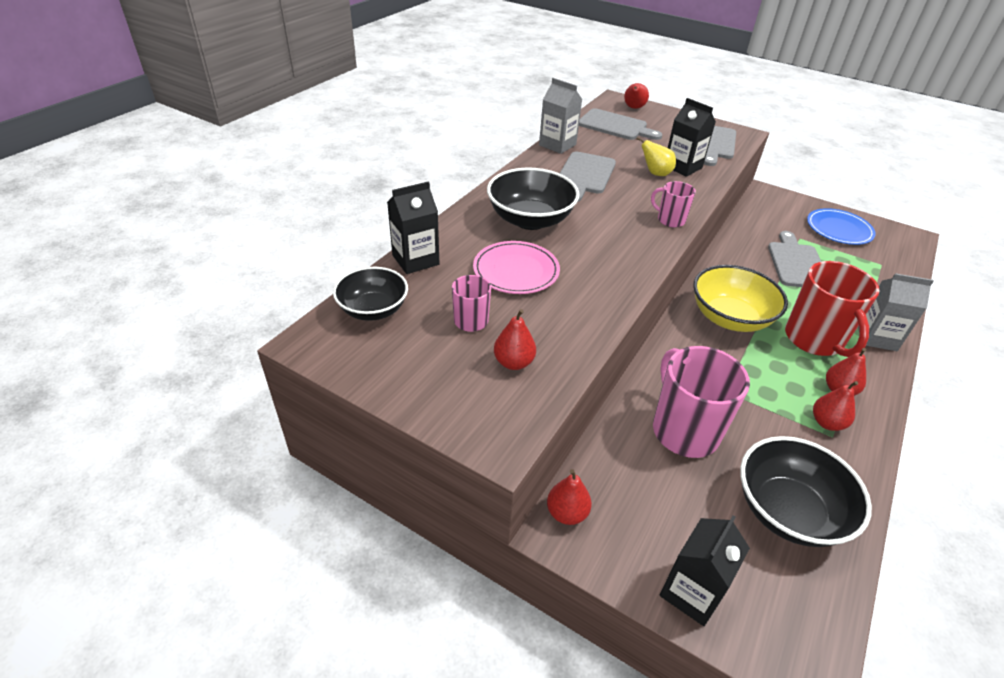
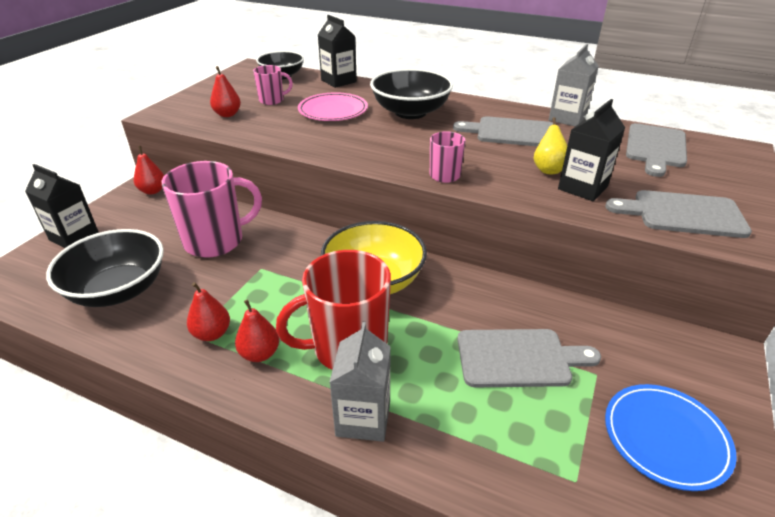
camera: 85 degrees right, 5 degrees down
red pear [624,83,649,109] -> none

